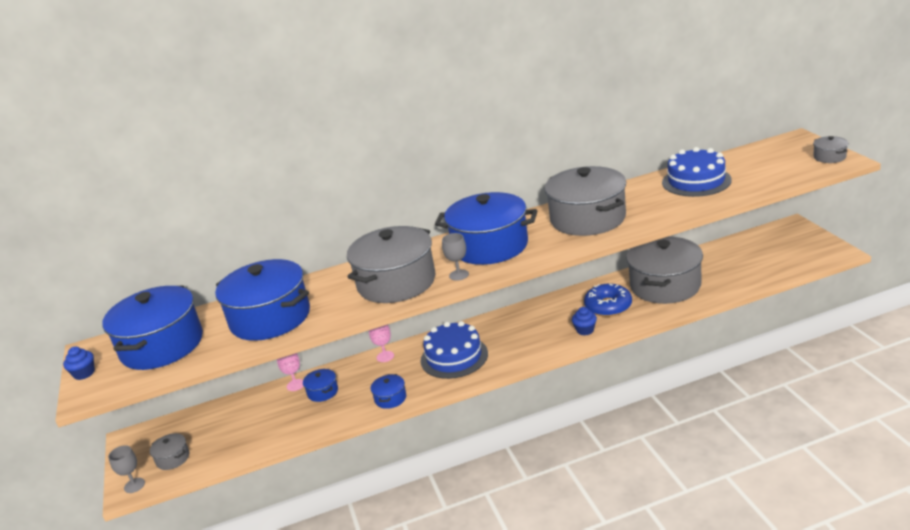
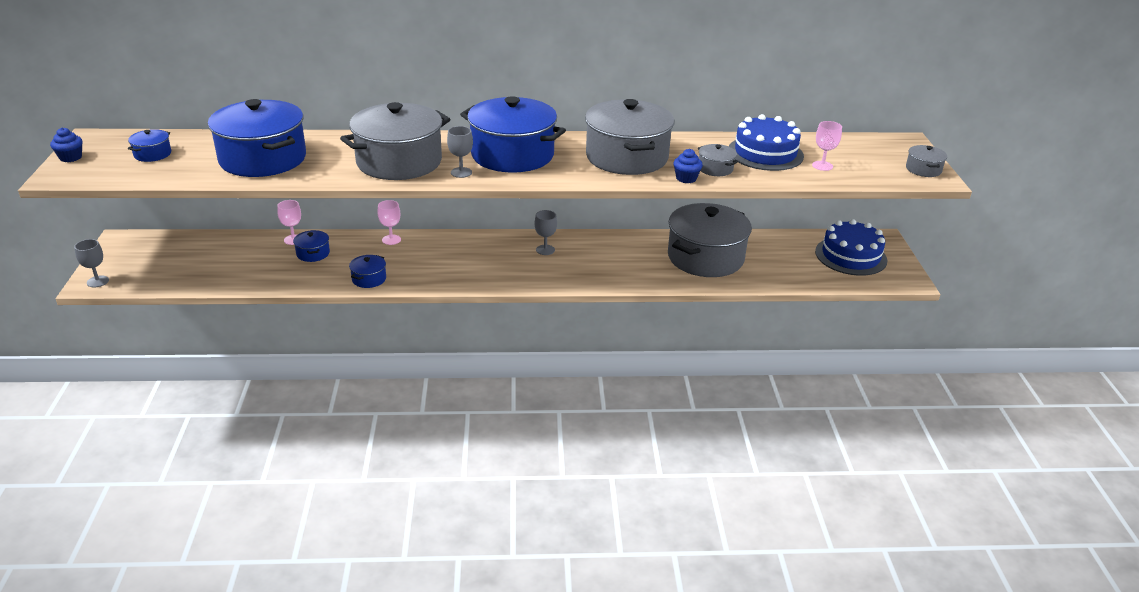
camera: 10 degrees right, 5 degrees up
blue pot [102,285,203,370] -> blue pot [128,129,171,162], size x0.42
grey pot [150,433,189,470] -> grey pot moved to [698,144,738,176]
blue cake [421,321,488,379] -> blue cake moved to [815,219,888,276]
blue cupcake [572,307,597,335] -> blue cupcake moved to [673,149,703,183]
blue donut [584,284,632,317] -> none
none -> grey goblet [535,210,557,255]
none -> pink goblet [812,121,842,171]

